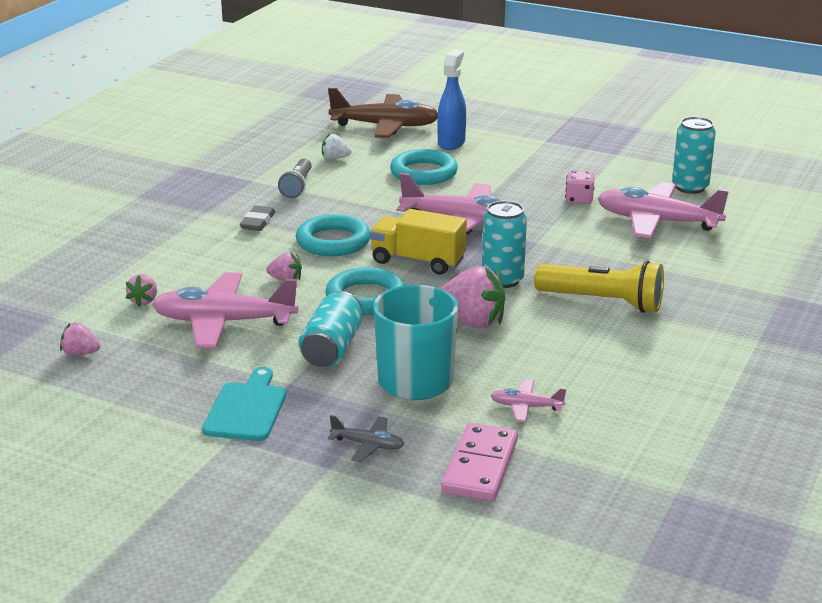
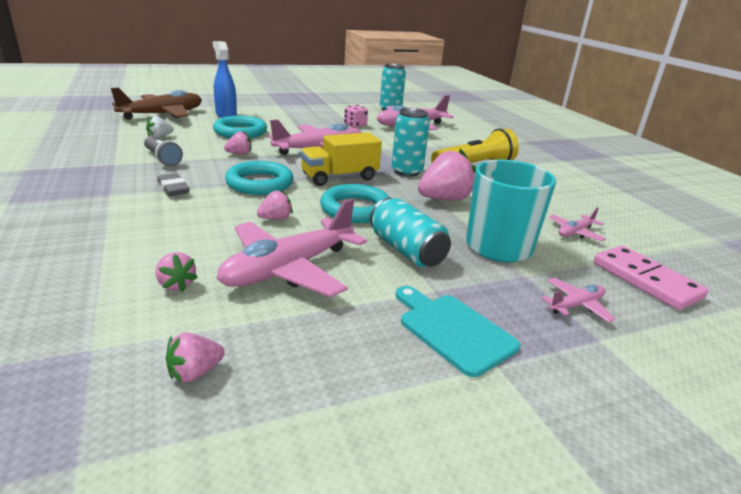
camera: 50 degrees left, 0 degrees up
grey plane [328,415,405,462] -> pink plane [541,278,616,323]
none -> pink strawberry [224,131,251,155]

